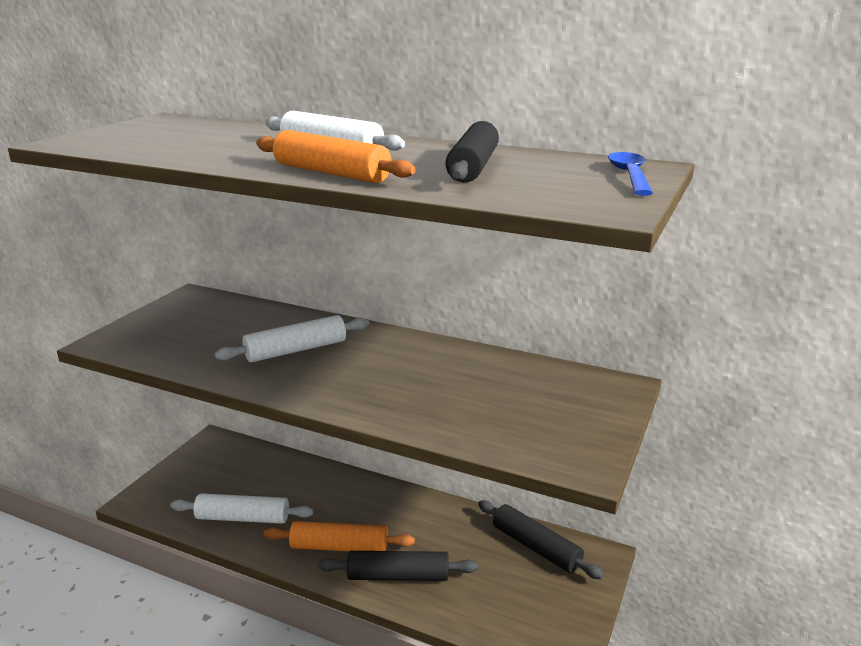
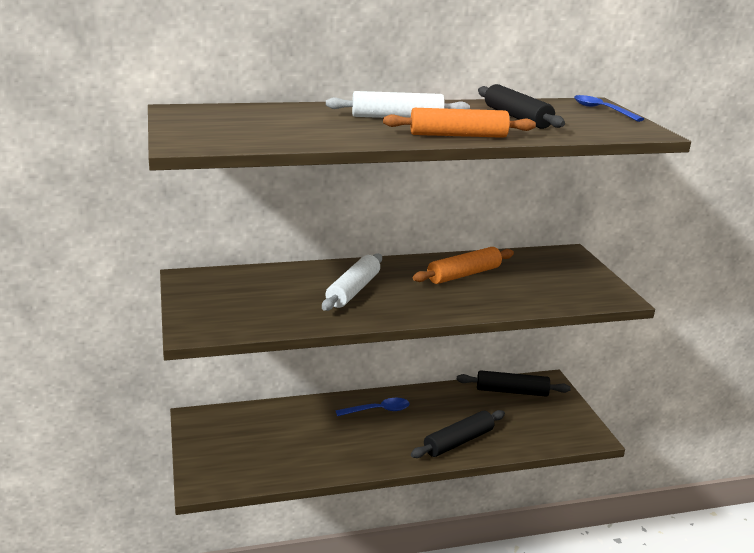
camera: 40 degrees left, 0 degrees up
white rolling pin [170,493,314,524] -> none
orange rolling pin [263,521,415,551] -> orange rolling pin moved to [413,247,514,284]
none -> blue spoon [335,398,410,416]

